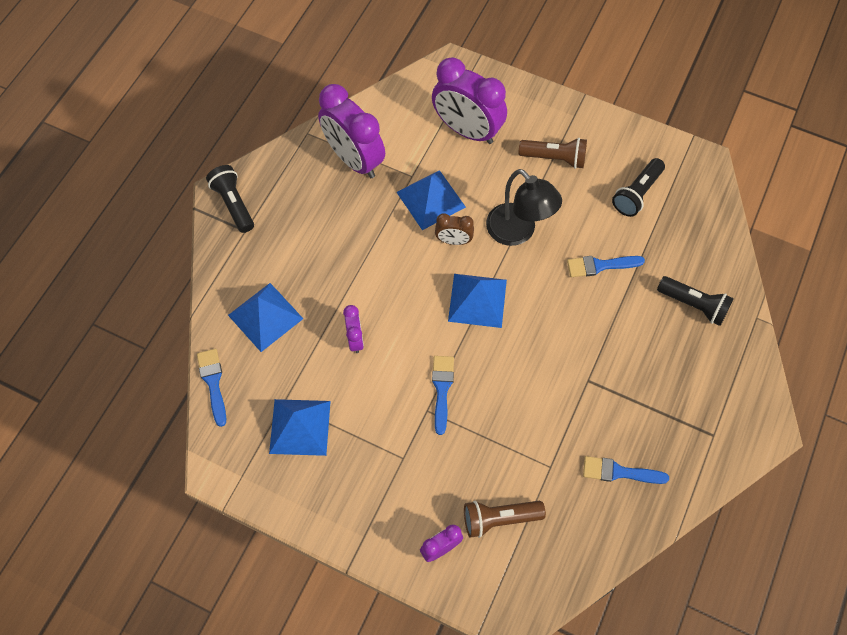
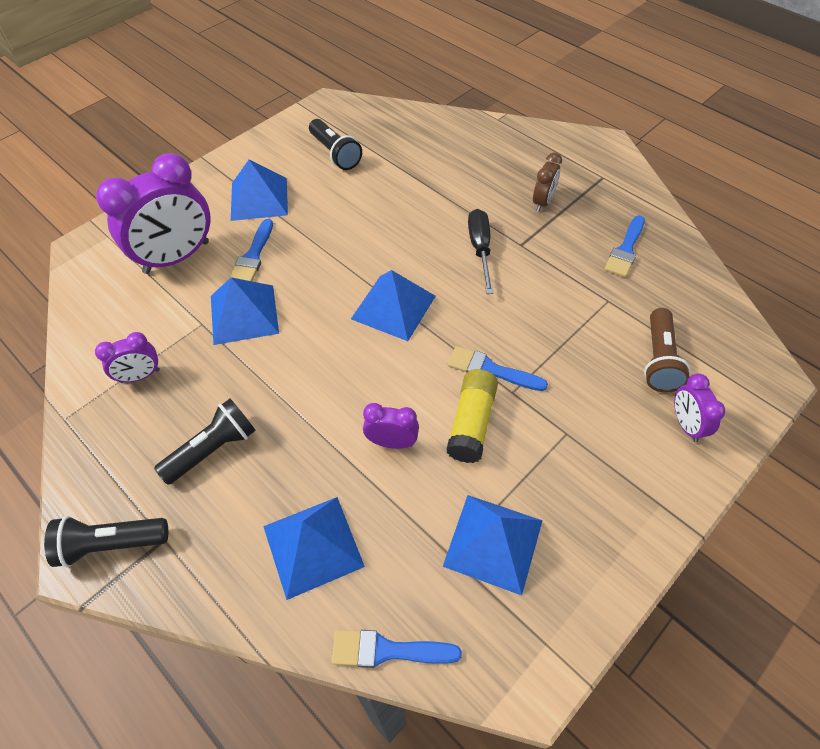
camera: 70 degrees left, 10 degrees down
purple clock [318,84,385,178] -> purple clock [95,332,160,383], size x0.48
brown clock [435,213,474,245] -> brown clock moved to [533,153,562,212]
black lamp [486,169,562,246] -> none
brown flashlight [519,138,587,169] -> blue pyramid [231,160,288,221]
blue brush [567,256,645,277] -> blue brush moved to [230,219,273,281]
black flashlight [657,276,734,326] -> black flashlight moved to [154,399,256,485]
none -> yellow glue stick [446,369,498,463]
none -> black screwdriver [468,209,493,294]

